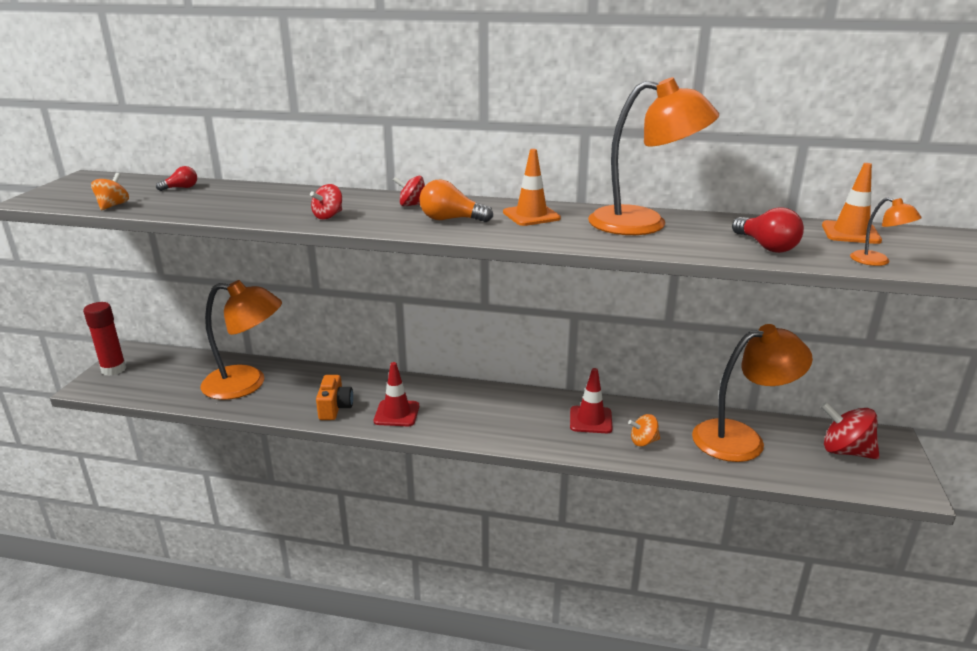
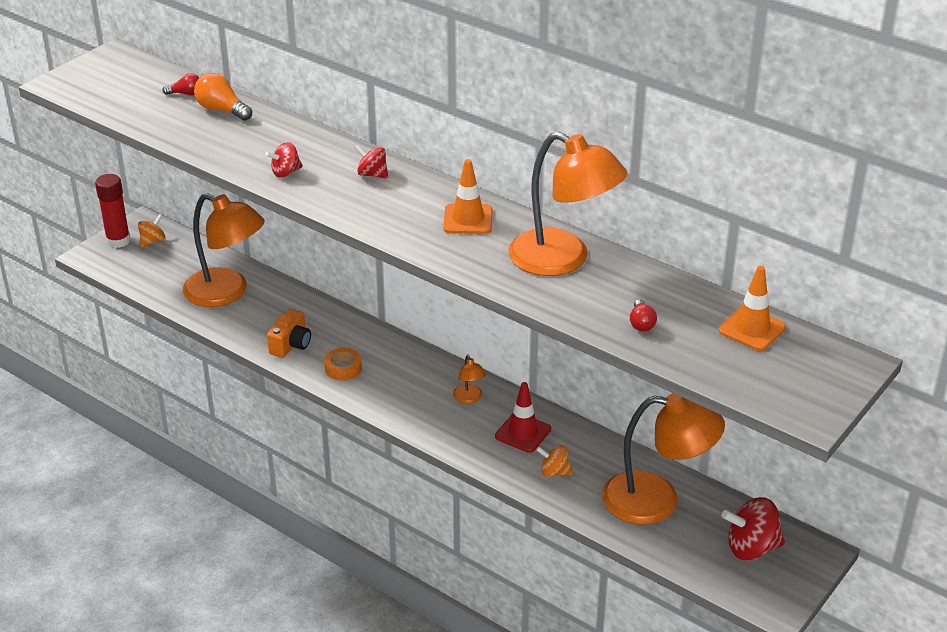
camera: 25 degrees right, 10 degrees up
orange spinning top [91,173,129,210] -> orange spinning top moved to [138,214,165,247]
red traffic cone [374,362,419,426] -> orange tape [324,348,362,381]
orange light bulb [420,180,493,222] -> orange light bulb moved to [194,73,252,121]
red light bulb [732,207,804,253] -> red light bulb [630,299,657,332], size x0.60
red spinning top [821,402,879,459] -> red spinning top turned 60 degrees counterclockwise [721,497,785,560]
orange lamp [850,197,922,266] -> orange lamp moved to [453,354,486,404]

